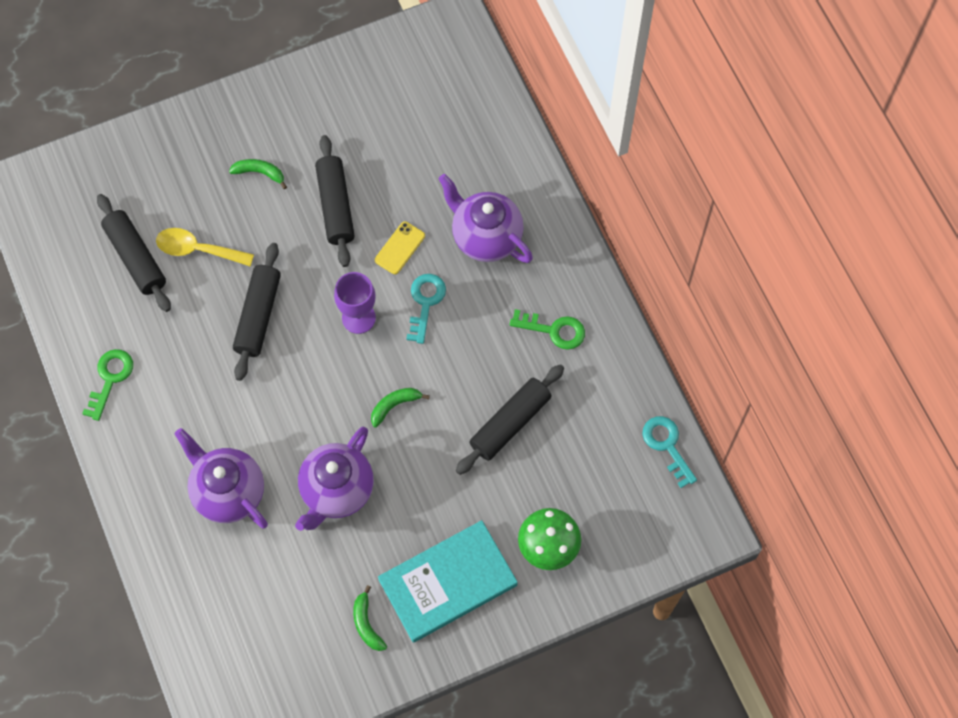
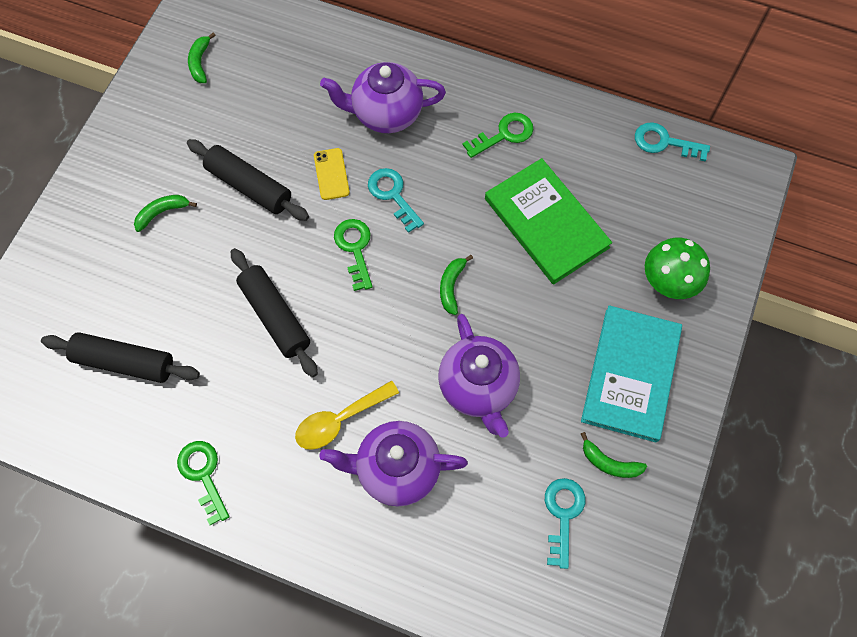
camera: 45 degrees left, 0 degrees up
yellow spoon [156,228,254,266] -> yellow spoon moved to [295,381,399,450]
purple goblet [334,272,376,334] -> green key [334,219,372,291]
black rolling pin [456,364,564,475] -> green book [485,158,612,285]
none -> green banana [188,32,216,83]
none -> turquoise key [545,478,585,569]

